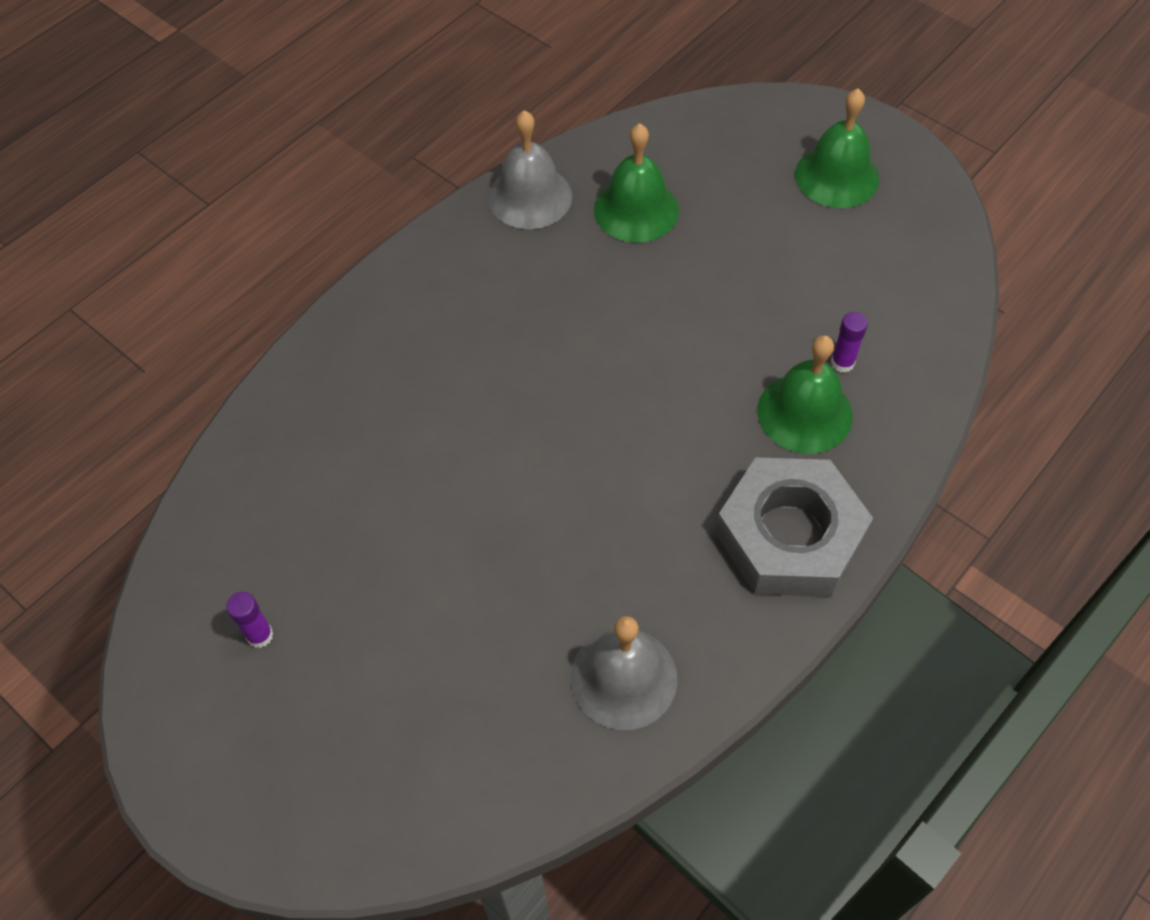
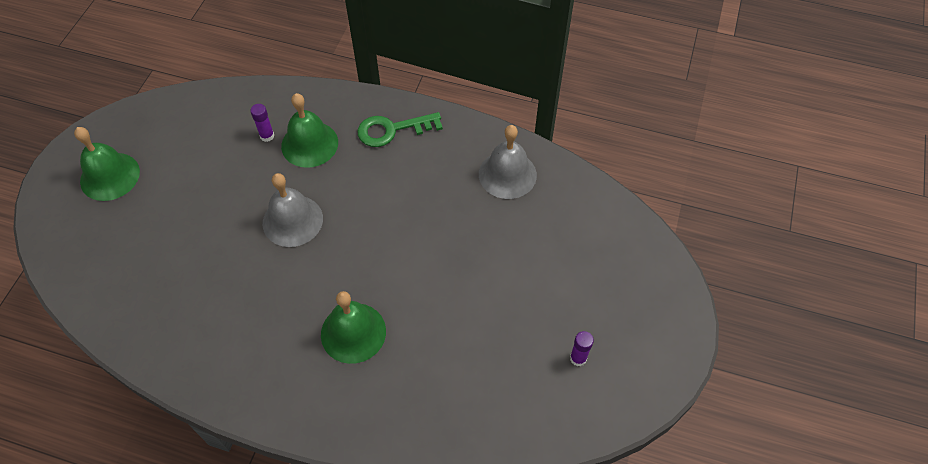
camera: 115 degrees left, 0 degrees up
grey bell [488,110,572,229] -> grey bell moved to [263,173,323,247]
green bell [594,123,679,243] -> green bell moved to [321,291,386,364]
grey nut [715,457,873,597] -> green key [357,112,443,147]

